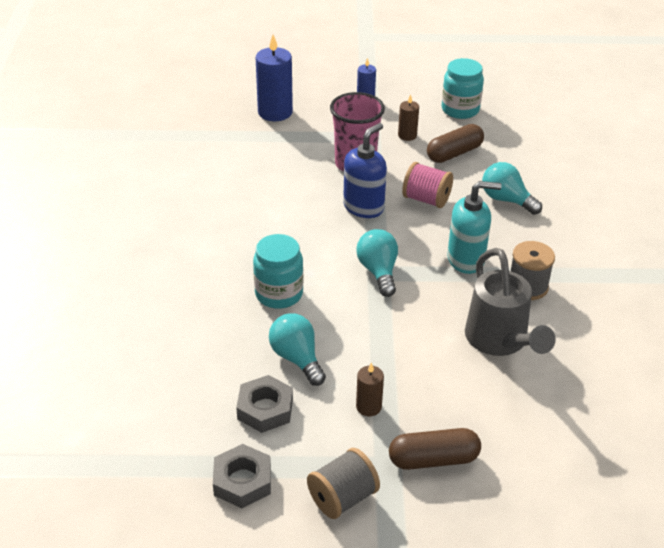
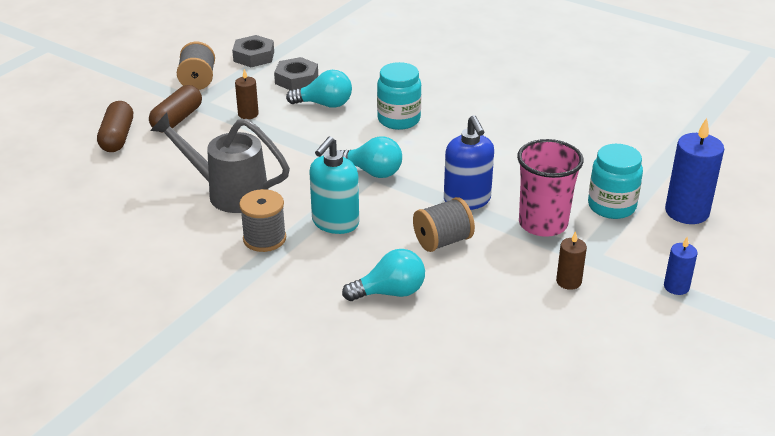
camera: 125 degrees right, 5 degrees down
pink spool [402,162,453,208] -> grey spool [413,197,475,252]
brown capsule [427,124,484,163] -> brown capsule moved to [97,101,133,152]
turquoise jar [442,58,484,119] -> turquoise jar moved to [588,144,643,219]

